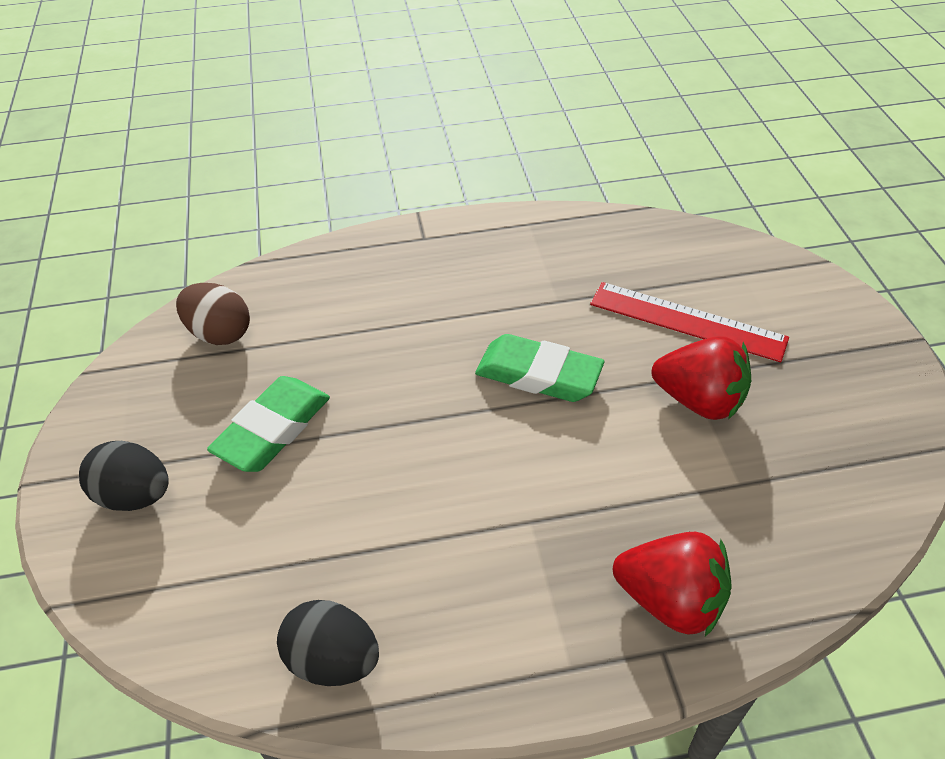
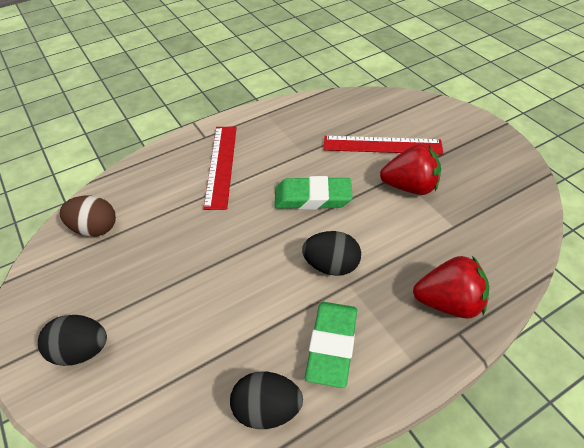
camera: 20 degrees left, 0 degrees up
green eraser [207,376,330,472] -> green eraser moved to [305,302,357,388]
none -> red ruler [203,126,237,210]
none -> black egg [302,231,361,276]

